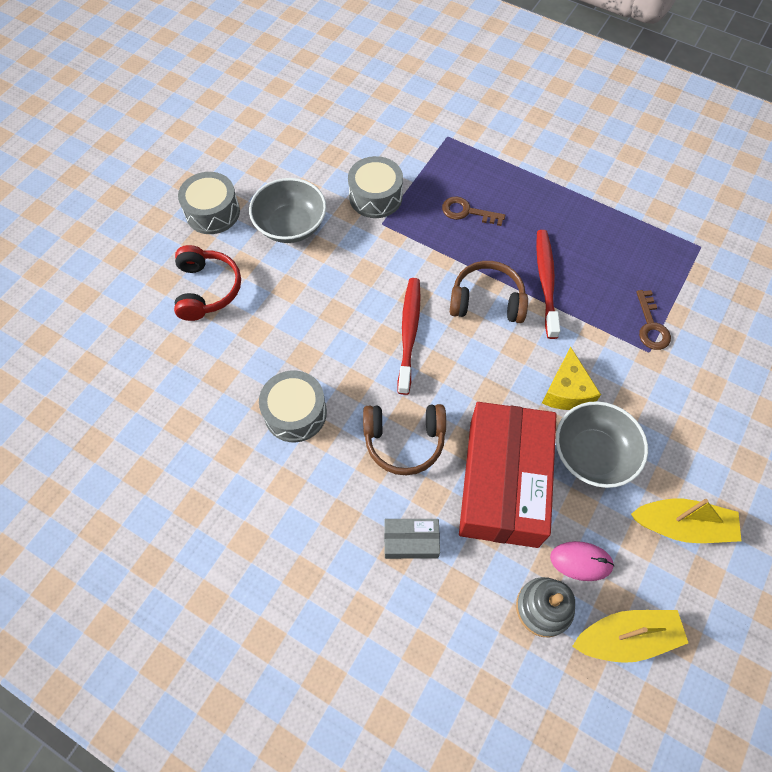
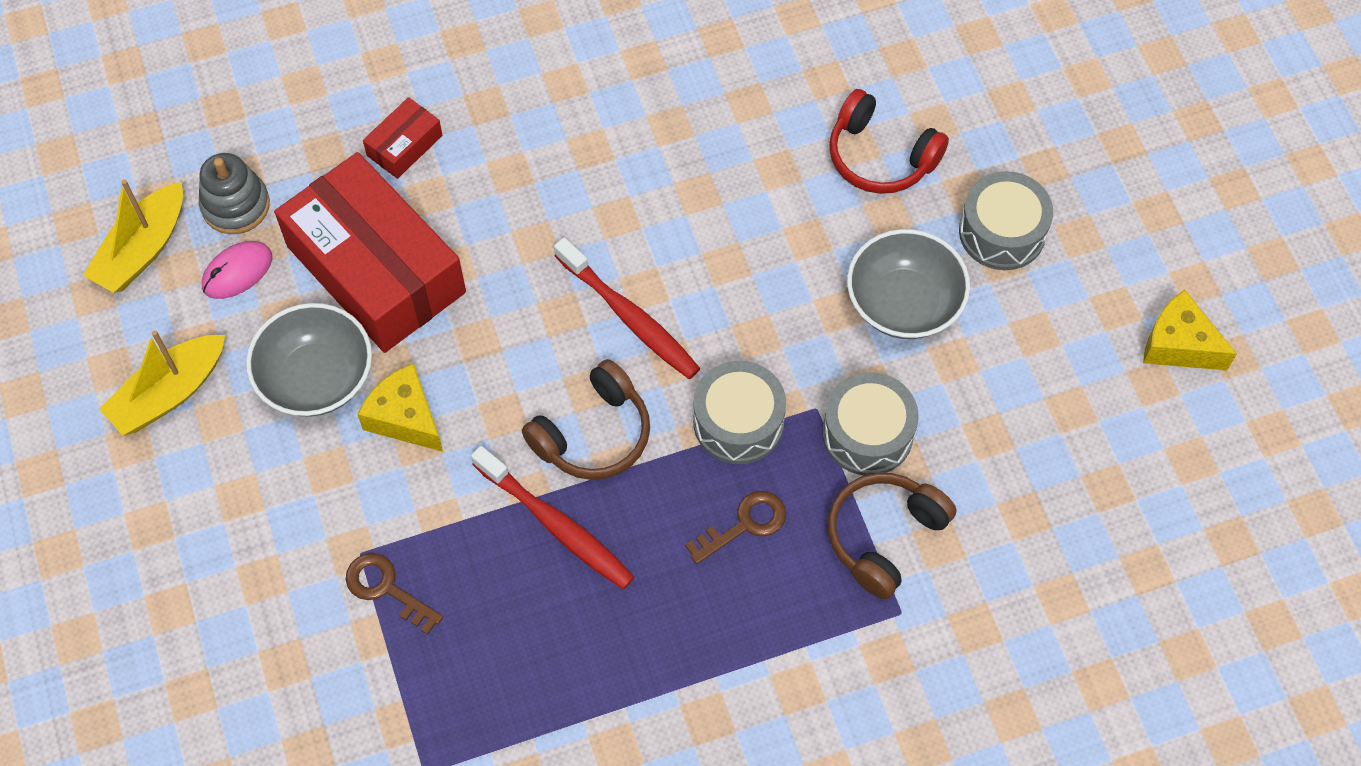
camera: 130 degrees right, 0 degrees up
grey drum [259,371,327,442] -> grey drum moved to [693,361,786,464]
brown headphones [363,404,446,475] -> brown headphones moved to [828,473,957,599]
grey box [384,519,440,559] -> red box [363,97,443,179]
none -> yellow cheese [1143,290,1237,370]

